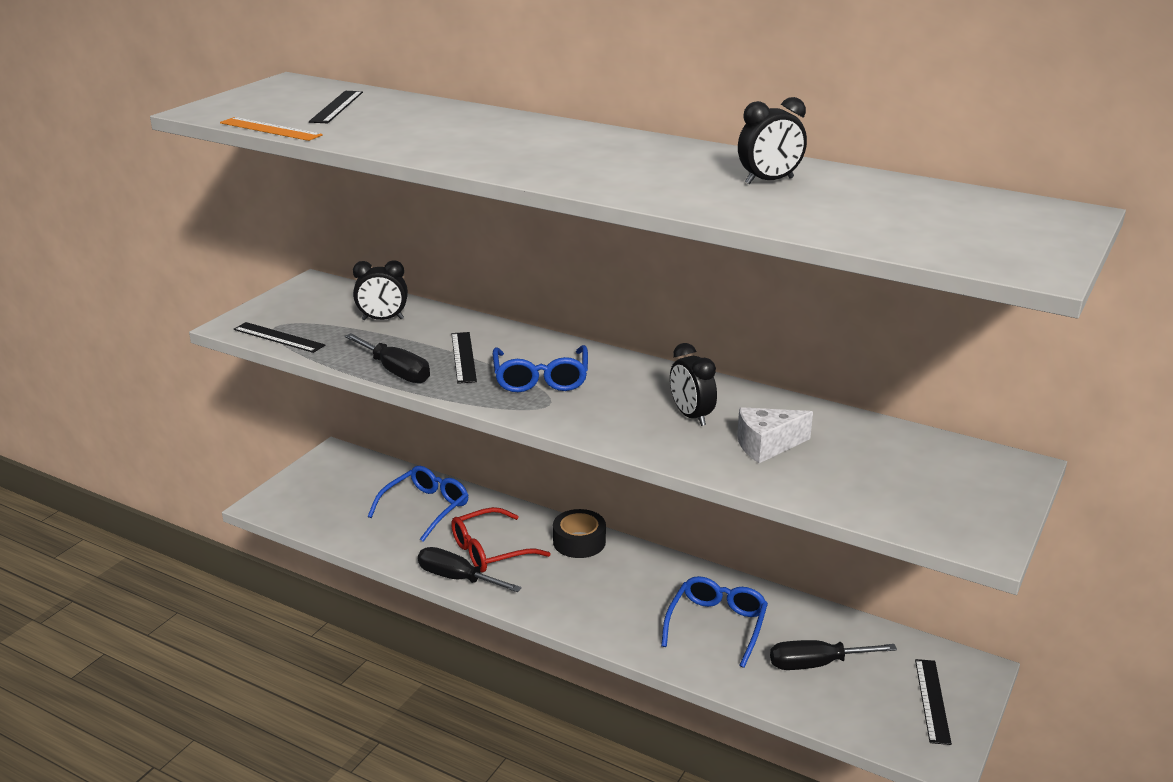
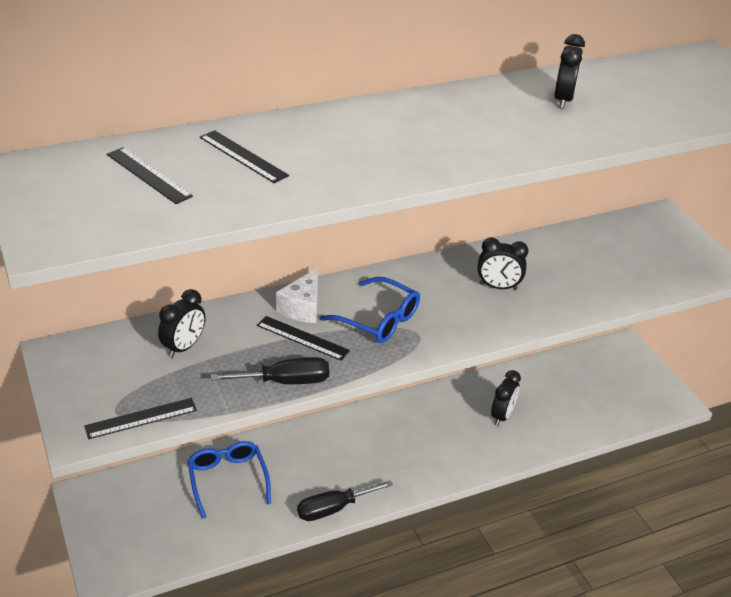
camera: 55 degrees left, 10 degrees up
orange ruler [220,117,323,141] -> none
red glasses [451,507,551,573] -> none
black tape [553,509,606,558] -> none
blue glasses [661,576,768,668] -> black clock [491,370,521,426]
white cheese [737,407,813,463] -> white cheese moved to [276,268,318,323]
black screwdriver [770,640,897,670] -> none
black ruler [915,659,952,745] -> black ruler moved to [200,130,289,183]

